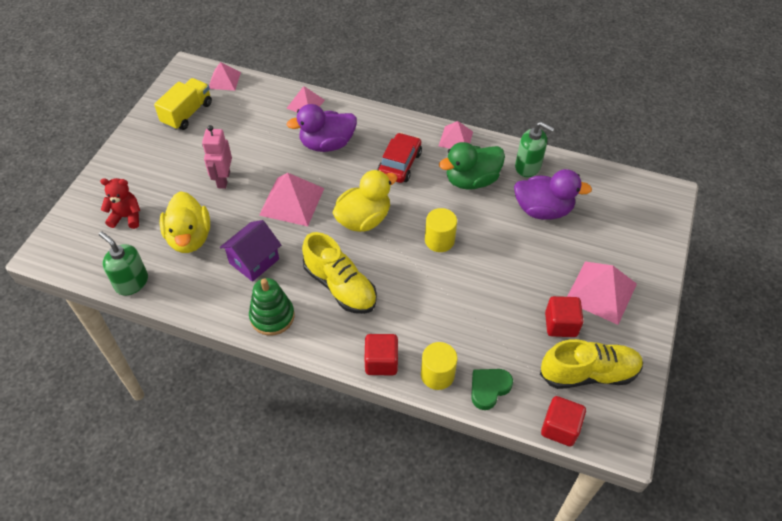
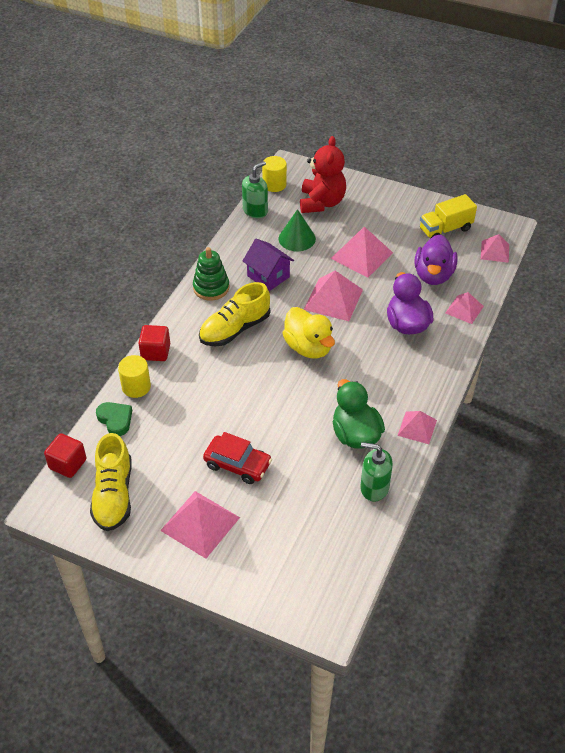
camera: 95 degrees right, 5 degrees down
red teddy bear [100,178,140,229] -> red teddy bear [300,136,346,213], size x1.67
yellow truck [154,78,212,130] -> yellow truck turned 120 degrees clockwise [420,194,477,239]
yellow duck [160,191,210,253] -> green cone [278,209,316,251]
pink robot [202,125,232,189] -> pink pyramid [330,227,393,277]
red car [377,133,422,183] -> red car moved to [203,432,272,484]
yellow cylinder [425,208,457,252] -> yellow cylinder moved to [262,156,287,192]
purple duck [514,169,592,220] -> purple duck moved to [414,234,458,285]
green soap dispenser [515,122,555,177] -> green soap dispenser turned 75 degrees clockwise [360,442,393,502]
red cube [545,296,584,337] -> none

